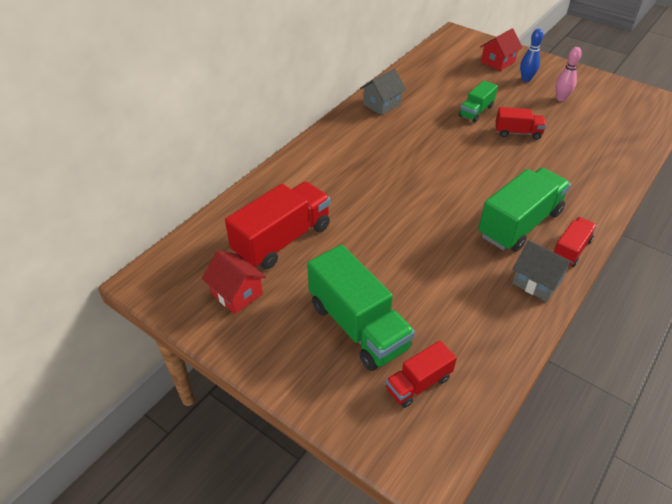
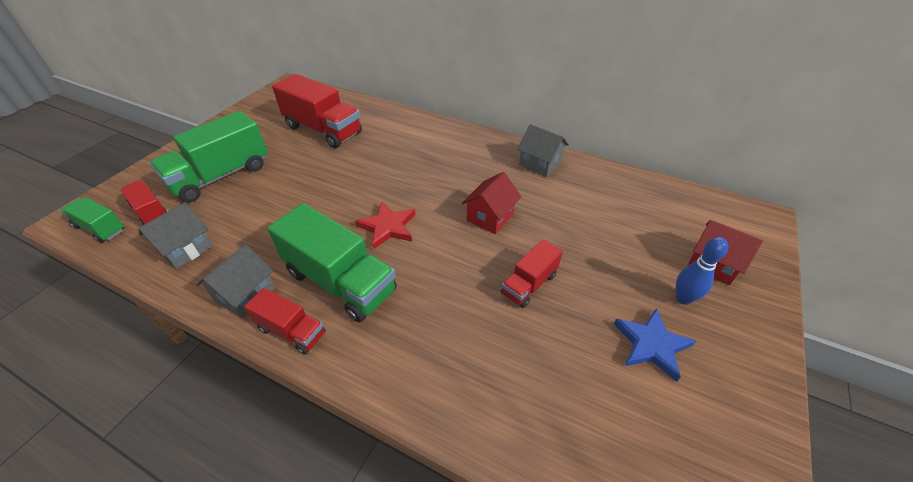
camera: 80 degrees right, 0 degrees up
red house [202,251,266,314] -> red house moved to [462,172,522,234]
green truck [459,80,498,122] -> green truck moved to [60,197,125,243]
red truck [495,107,546,140] -> red truck turned 45 degrees clockwise [501,240,563,308]
pink bowling pin [556,47,582,101] -> blue star [614,308,696,382]
none -> grey house [138,202,213,269]
none -> red star [355,202,416,250]

